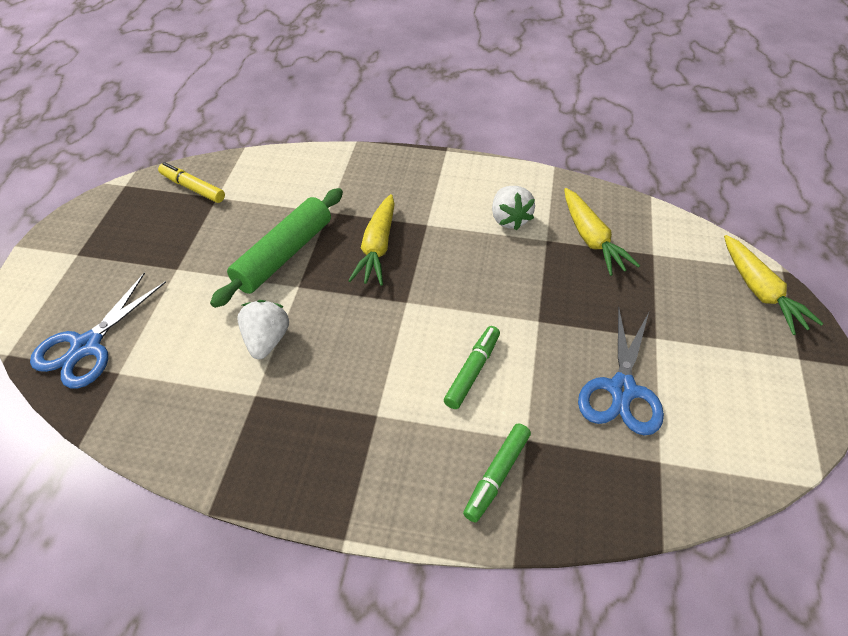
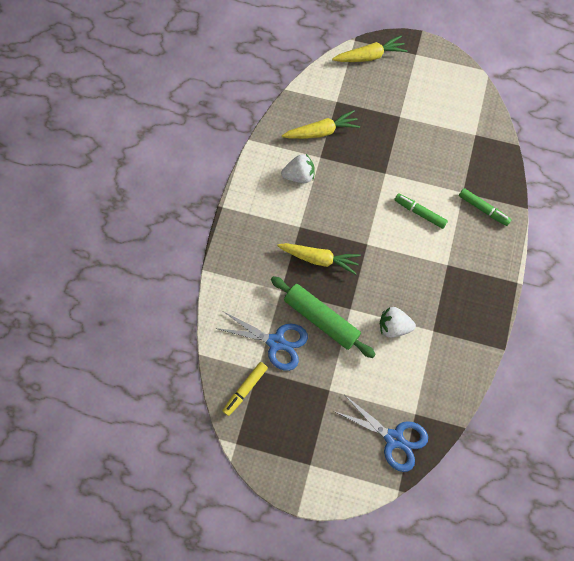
camera: 85 degrees left, 20 degrees up
blue scissors [578,306,664,436] -> blue scissors moved to [215,311,308,371]

